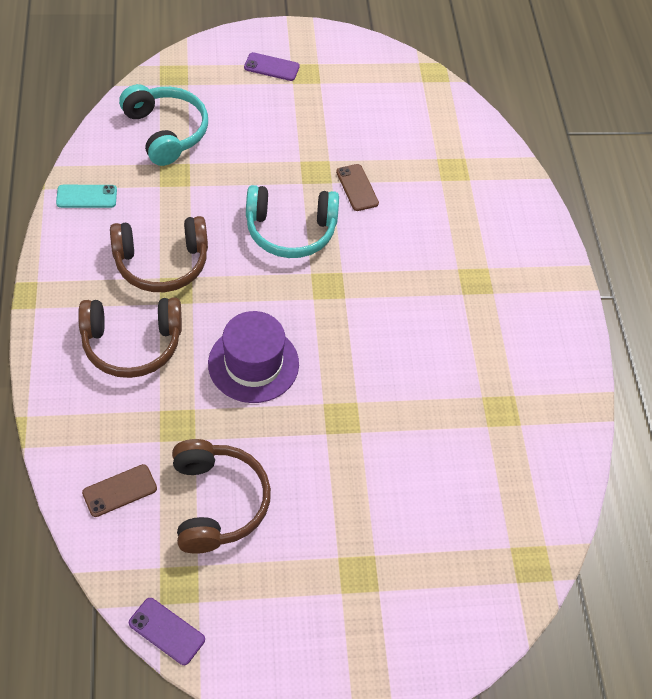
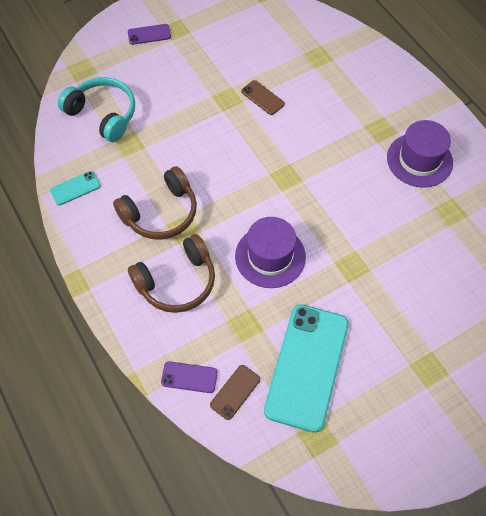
camera: 20 degrees left, 5 degrees up
purple phone [129,598,205,665] -> purple phone moved to [161,361,218,393]
brown headphones [172,439,271,554] -> turquoise phone [264,304,349,433]
turquoise headphones [246,185,339,258] -> none
none -> purple hat [387,120,453,188]

